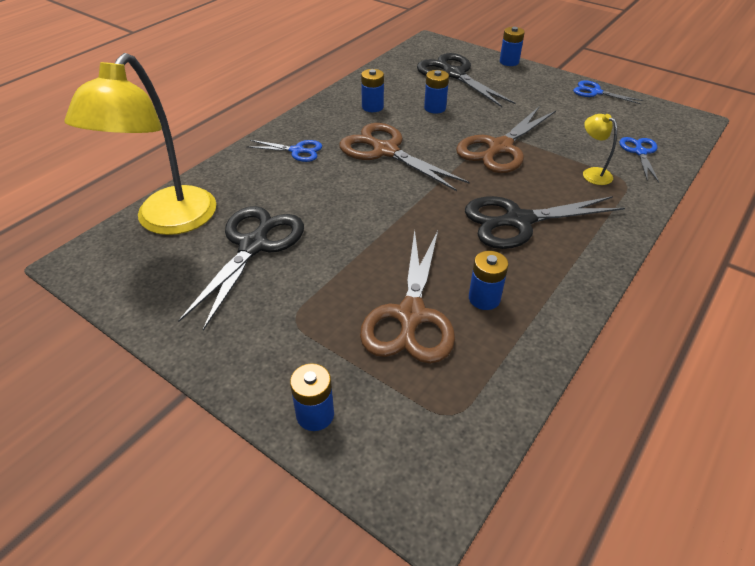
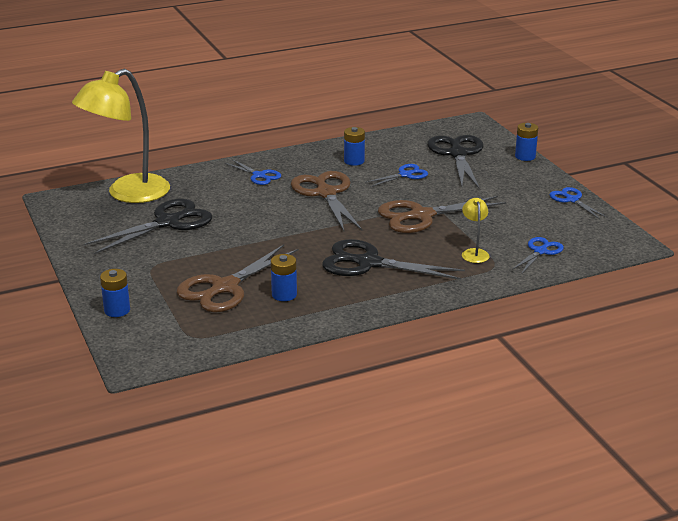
camera: 30 degrees right, 15 degrees down
blue battery [424,70,449,114] -> blue scissors [365,164,428,187]

